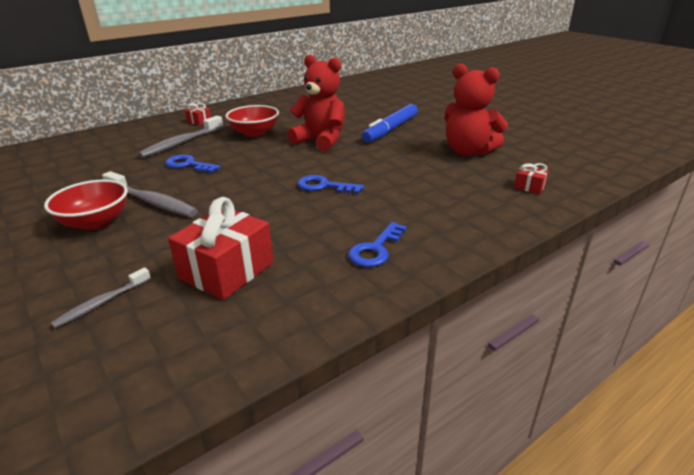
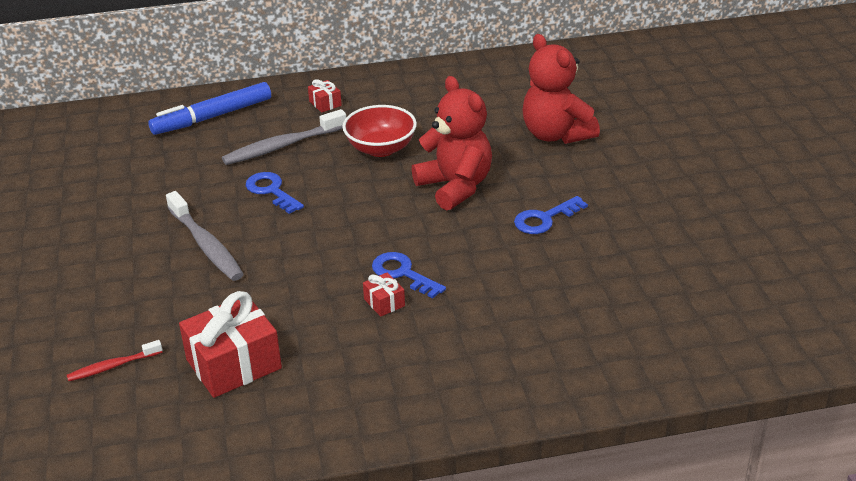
camera: 25 degrees right, 5 degrees up
red bowl [44,180,128,230] -> none
grey toothbrush [51,267,151,328] -> red toothbrush [67,340,163,381]
blue key [348,222,407,267] -> blue key moved to [514,196,588,234]
blue marker [362,104,418,143] -> blue marker moved to [148,82,271,135]
red teddy bear [445,64,508,156] -> red teddy bear moved to [522,34,600,144]
red gift [514,163,549,194] -> red gift moved to [363,272,405,317]

